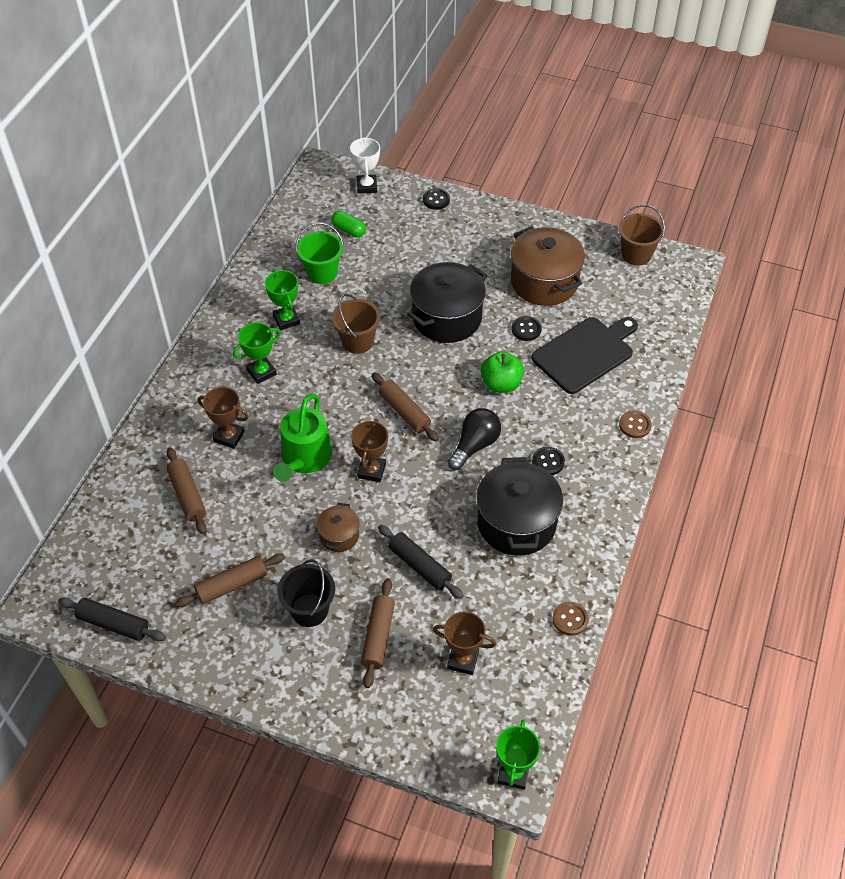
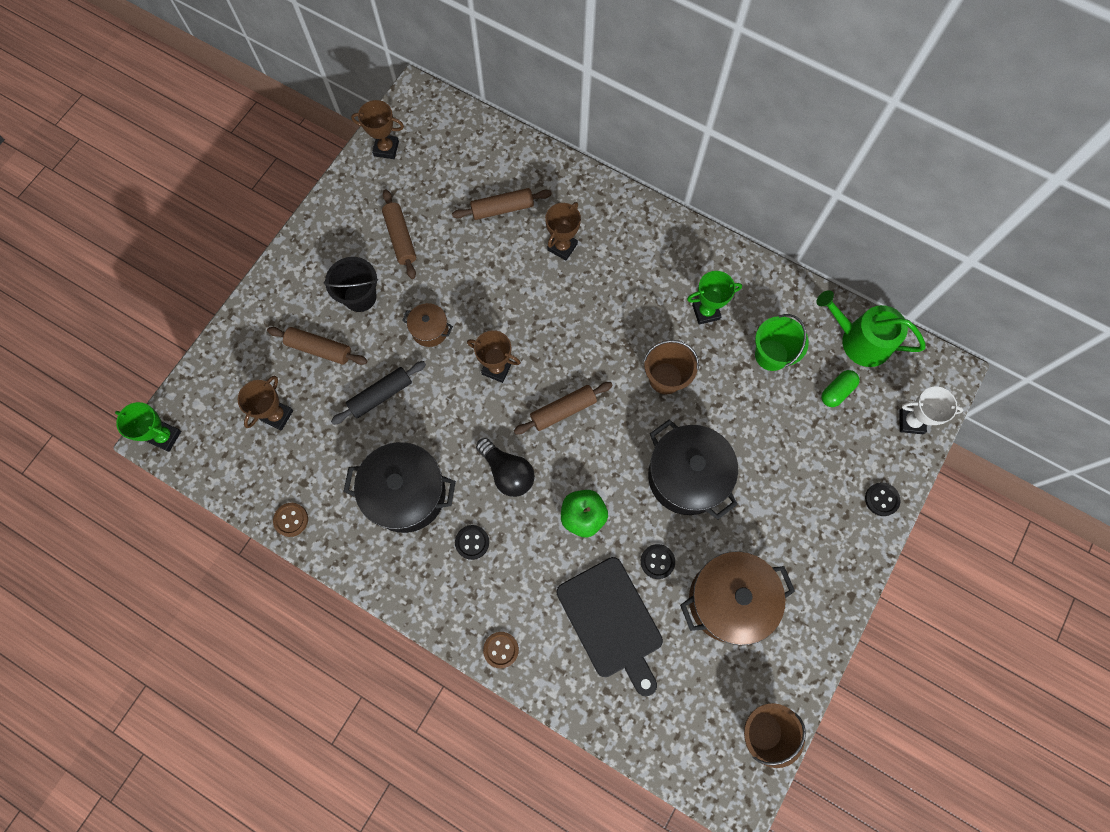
camera: 100 degrees right, 20 degrees up
black rolling pin [58,597,166,641] -> brown trophy [351,100,404,159]
green trophy [233,322,281,384] -> none
green watering can [273,394,332,482] -> green watering can moved to [816,290,926,367]

